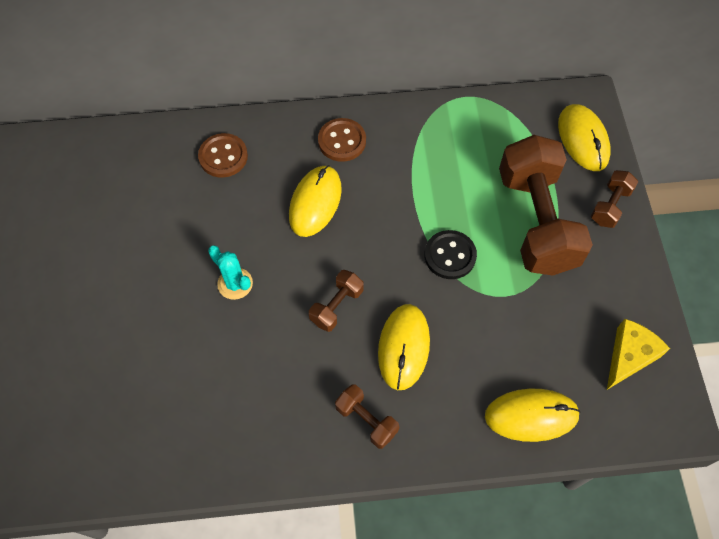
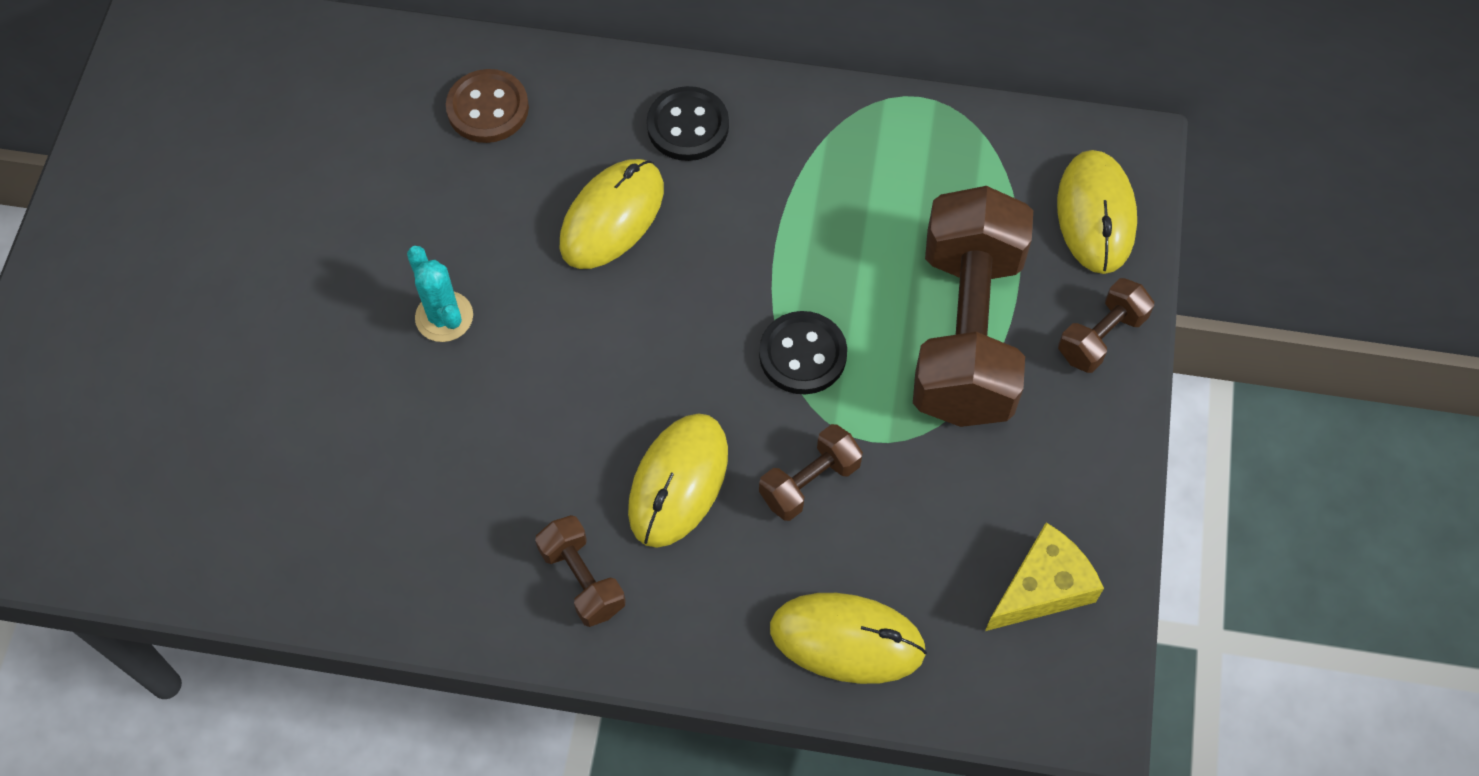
camera: 15 degrees right, 0 degrees up
brown dumbbell [309,270,363,332] -> brown dumbbell moved to [759,424,863,521]
brown button [318,118,366,162] -> black button [647,86,729,161]

